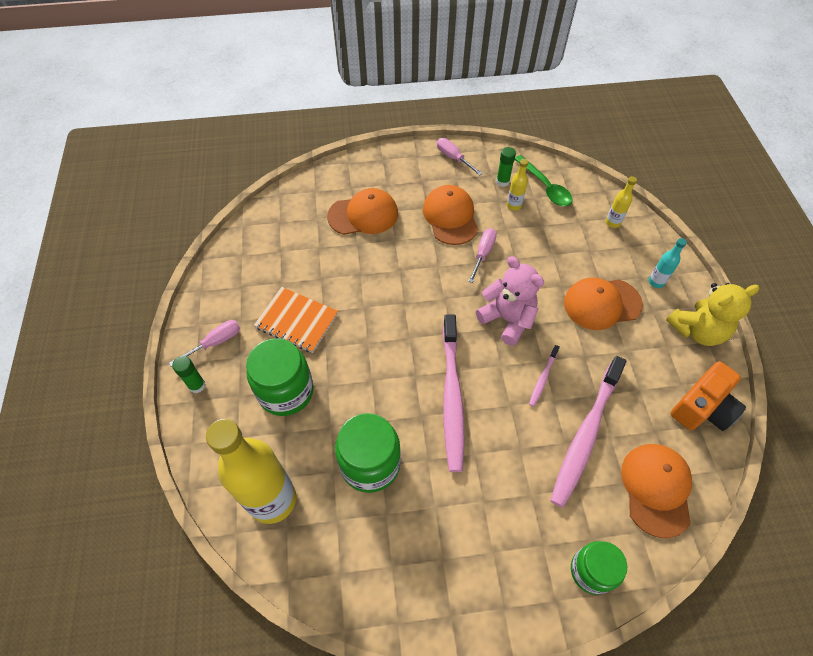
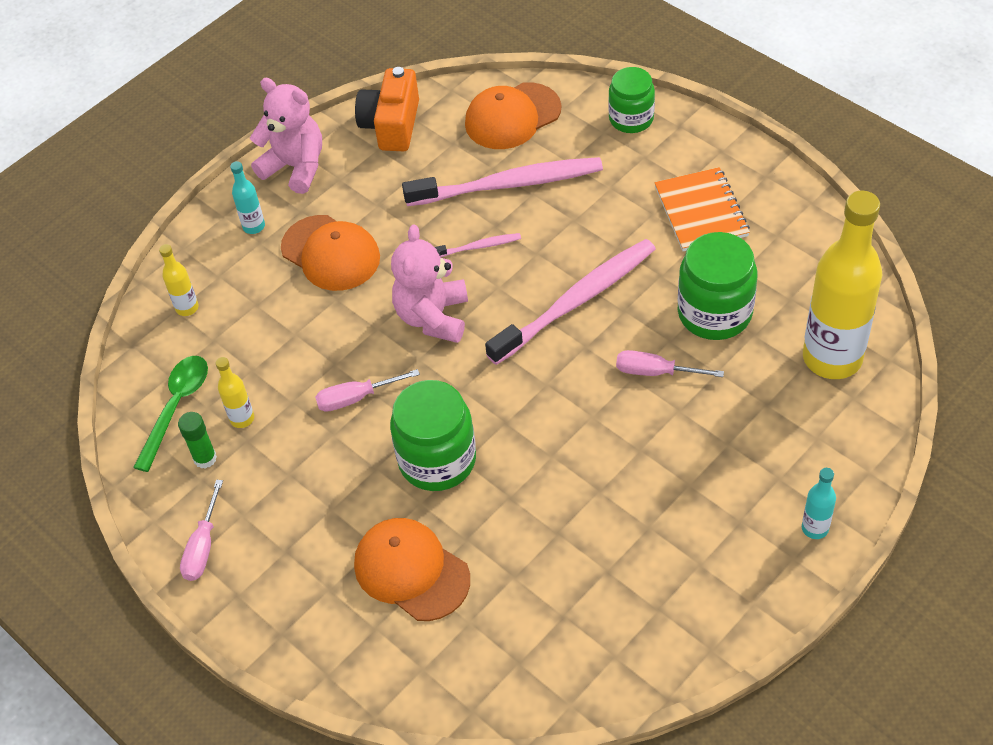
camera: 125 degrees left, 5 degrees down
pink screwdriver [169,320,240,367] -> pink screwdriver moved to [616,350,724,377]
green glue stick [172,356,206,393] -> turquoise bottle [802,468,836,539]
green jar [246,338,314,416] -> green jar moved to [390,380,476,491]
orange notebook [254,287,338,353] -> orange notebook moved to [654,167,750,251]
orange cap [423,185,478,245] -> none
yellow teddy bear [666,283,759,346] -> pink teddy bear [250,78,322,194]
orange camera [670,361,746,431] -> orange camera turned 90 degrees counterclockwise [355,67,419,151]

